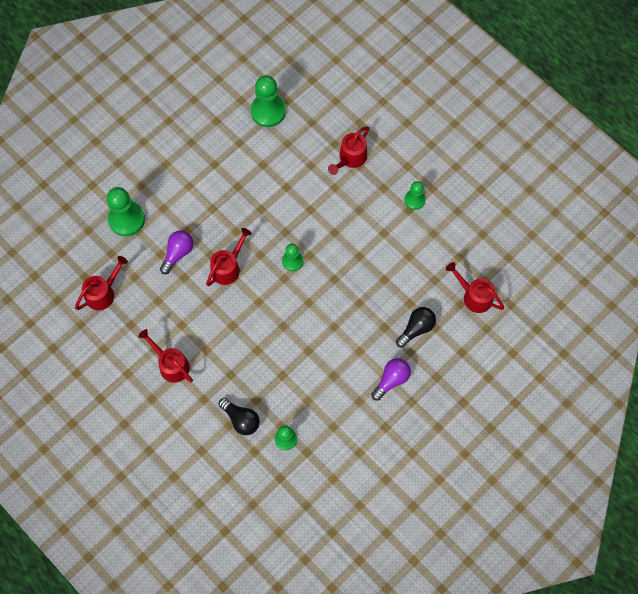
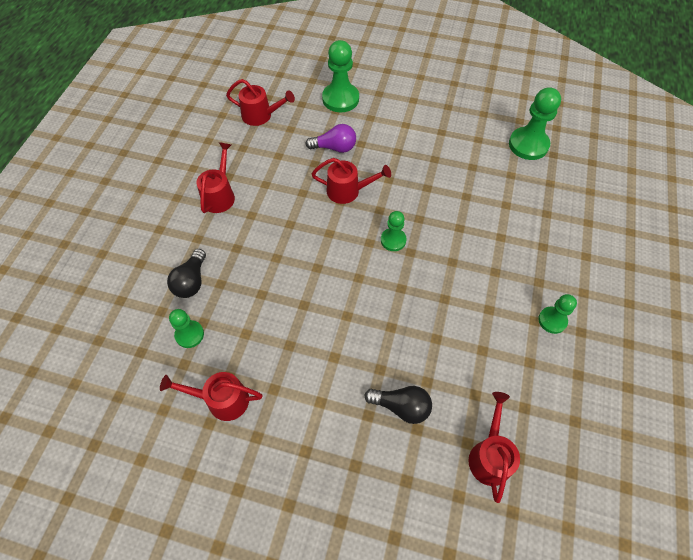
camera: 60 degrees right, 10 degrees down
red watering can [328,126,369,175] -> red watering can moved to [160,372,263,421]
purple light bulb [371,358,411,401] -> none

